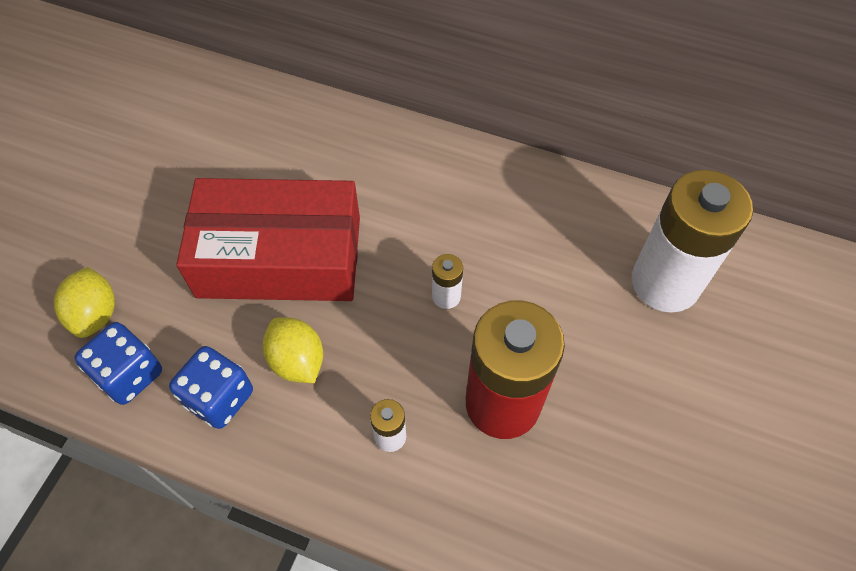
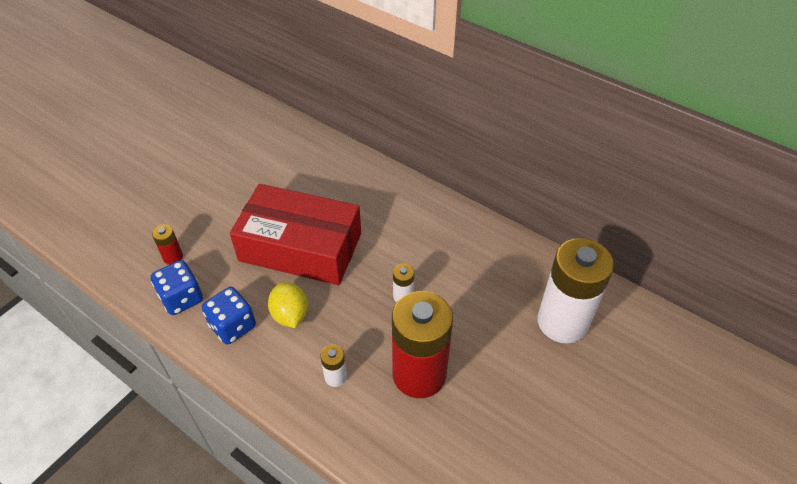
camera: 15 degrees right, 10 degrees down
yellow lemon [54,267,115,338] -> red battery [152,224,183,265]

